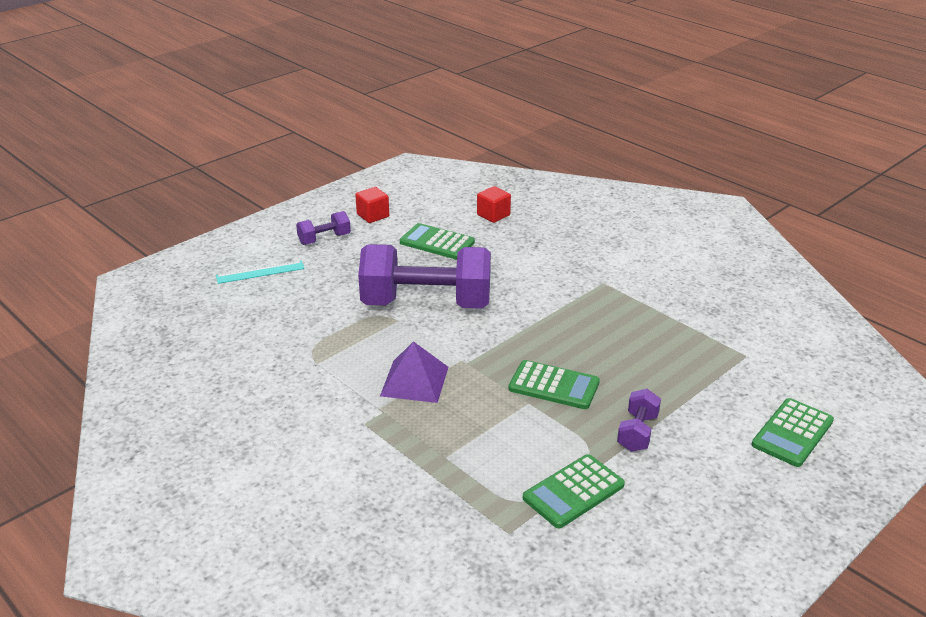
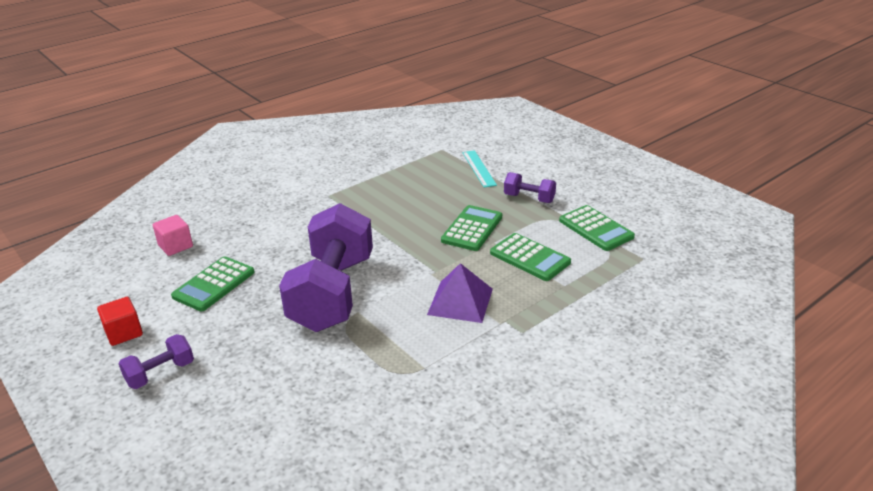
camera: 85 degrees left, 0 degrees up
turquoise ruler [216,260,305,284] -> turquoise ruler moved to [462,150,497,188]
purple dumbbell [296,211,351,245] -> purple dumbbell turned 75 degrees clockwise [118,334,194,389]
red cube [477,186,511,223] -> pink cube [153,215,193,256]
green calculator [752,398,834,467] -> green calculator moved to [490,233,571,281]

